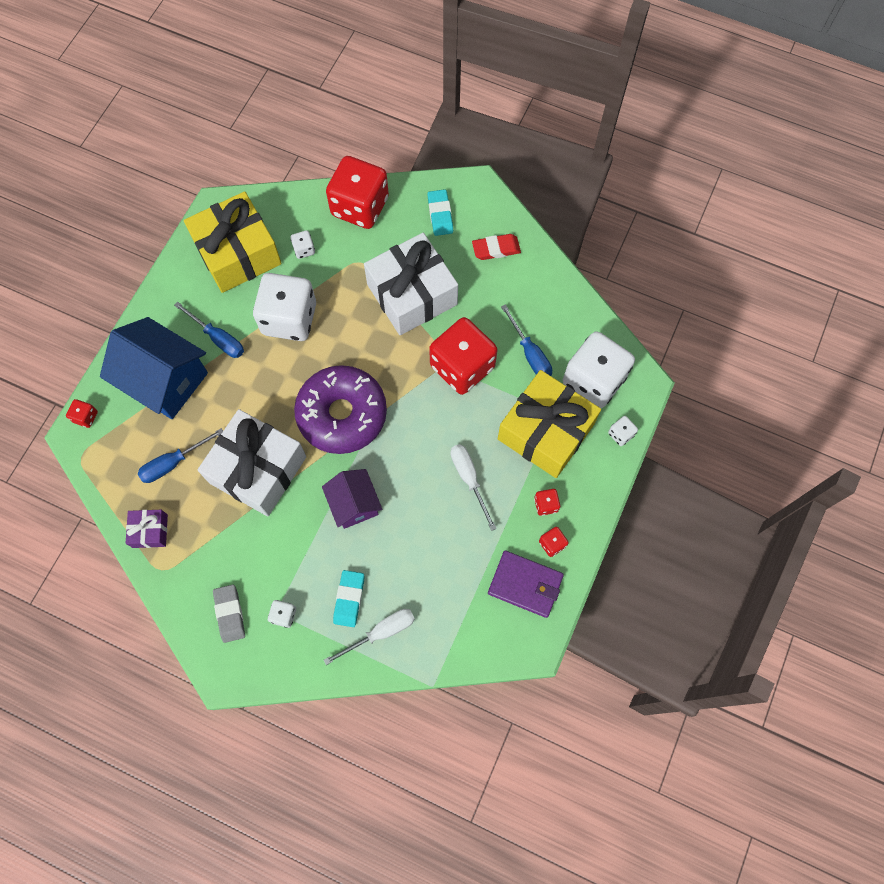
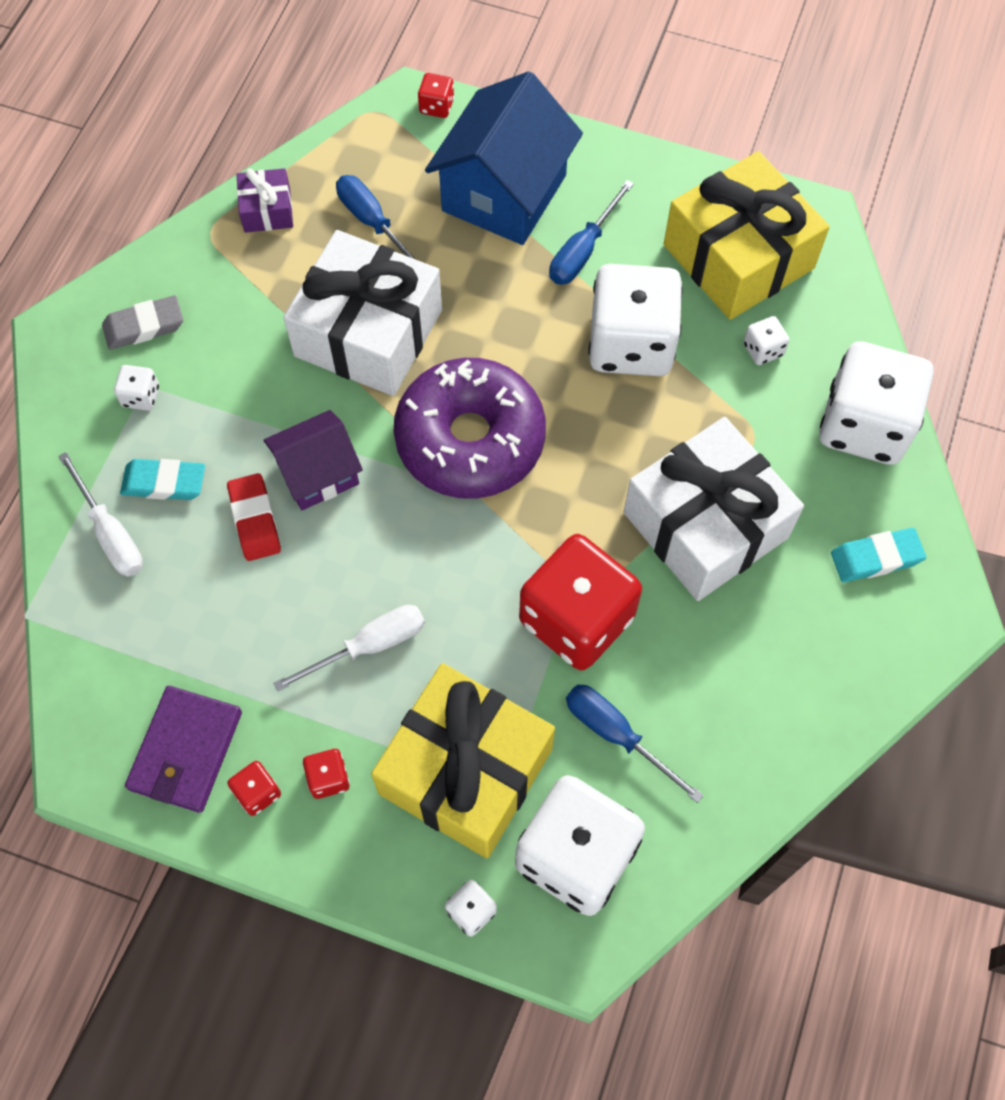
camera: 85 degrees right, 5 degrees down
red dice [326,156,389,229] -> white dice [820,341,934,465]
red eraser [472,234,521,260] -> red eraser moved to [227,473,281,561]
blue screwdriver [501,304,552,376] -> blue screwdriver turned 75 degrees clockwise [566,684,704,803]

